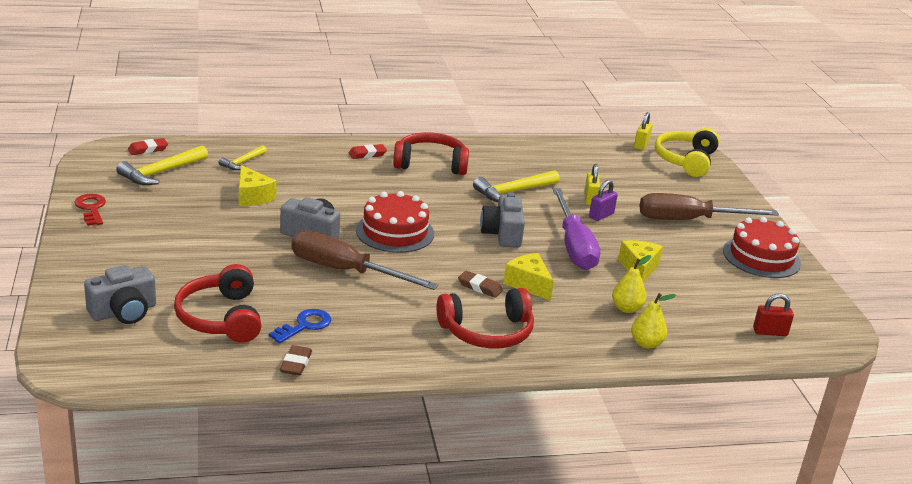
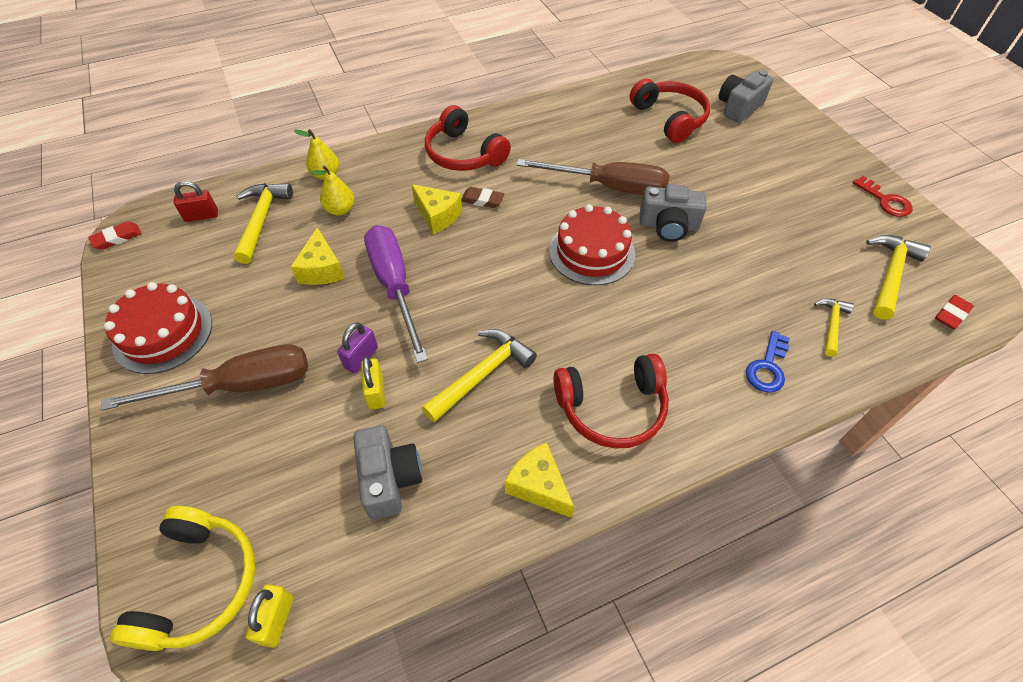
camera: 170 degrees right, 25 degrees up
yellow cheese [239,165,277,206] -> yellow cheese moved to [505,443,574,518]
blue key [269,309,331,344] -> blue key moved to [746,331,790,393]
brown eraser [280,345,312,376] -> none
red eraser [349,144,387,159] -> red eraser moved to [88,221,142,250]
red headphones [436,288,534,348] -> red headphones turned 105 degrees counterclockwise [425,105,511,171]
grey camera [480,192,525,248] -> grey camera moved to [353,425,422,519]
none -> yellow hammer [233,183,293,264]

